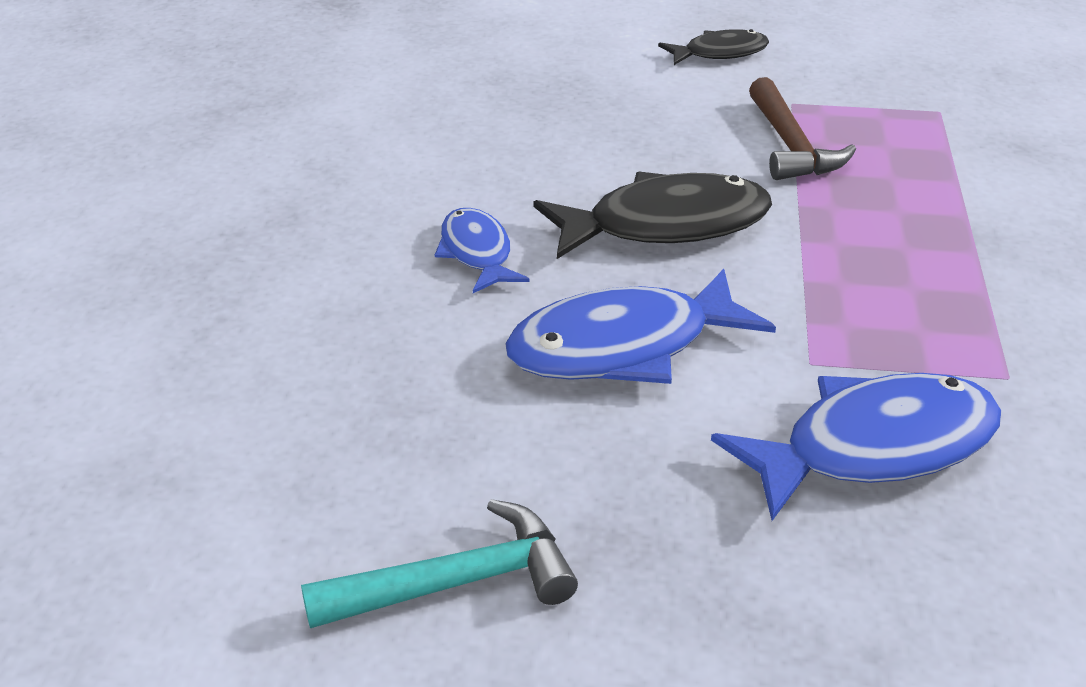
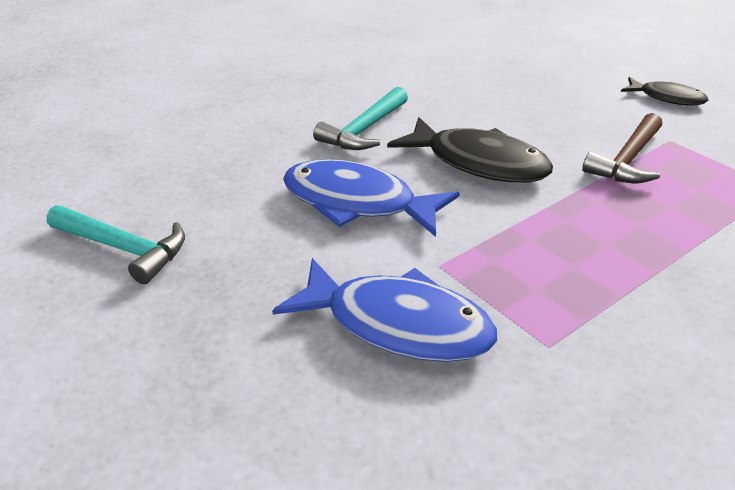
camera: 45 degrees right, 0 degrees up
blue fish [435,208,530,293] -> turquoise hammer [313,87,408,150]

